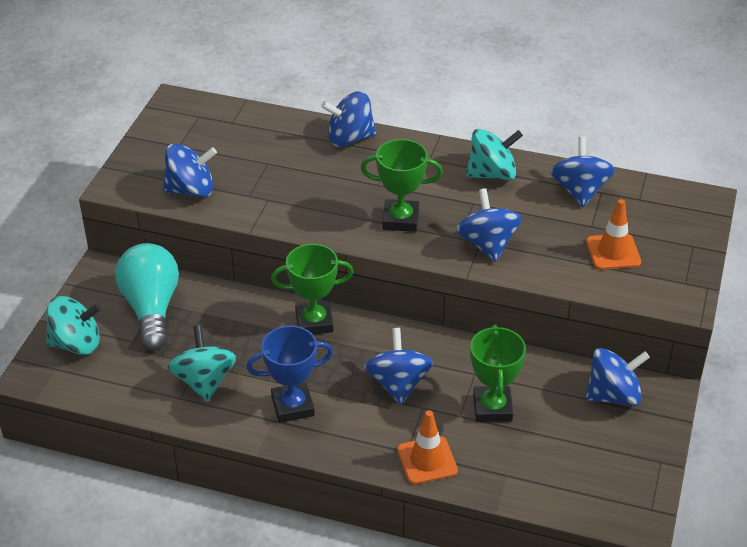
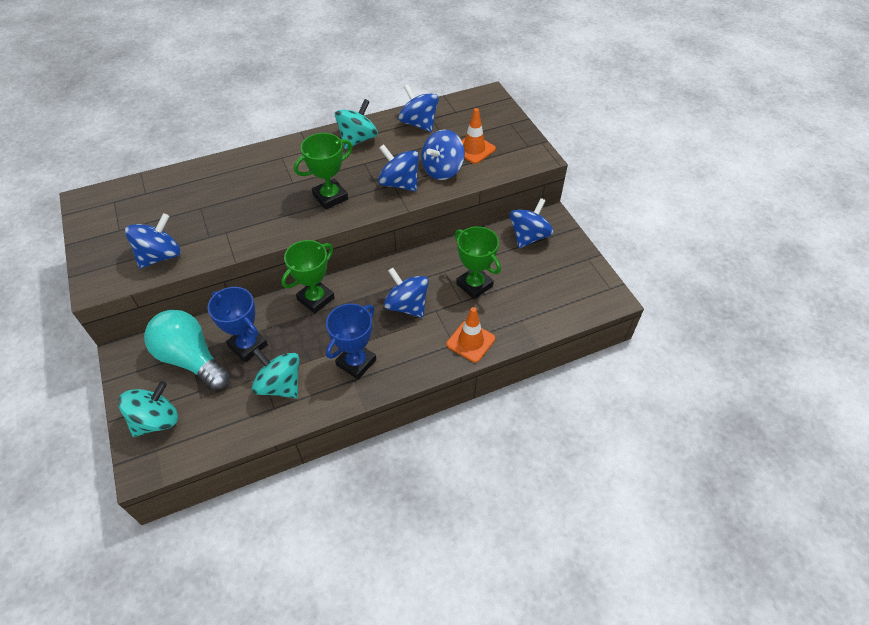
camera: 40 degrees left, 10 degrees up
blue spinning top [321,91,377,147] -> blue spinning top moved to [421,130,465,180]
none -> blue trophy [207,287,268,362]

